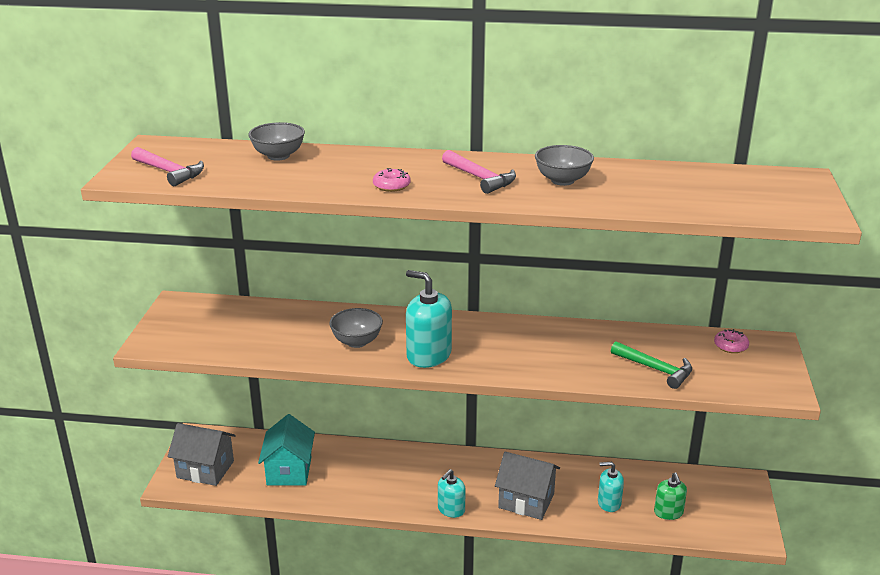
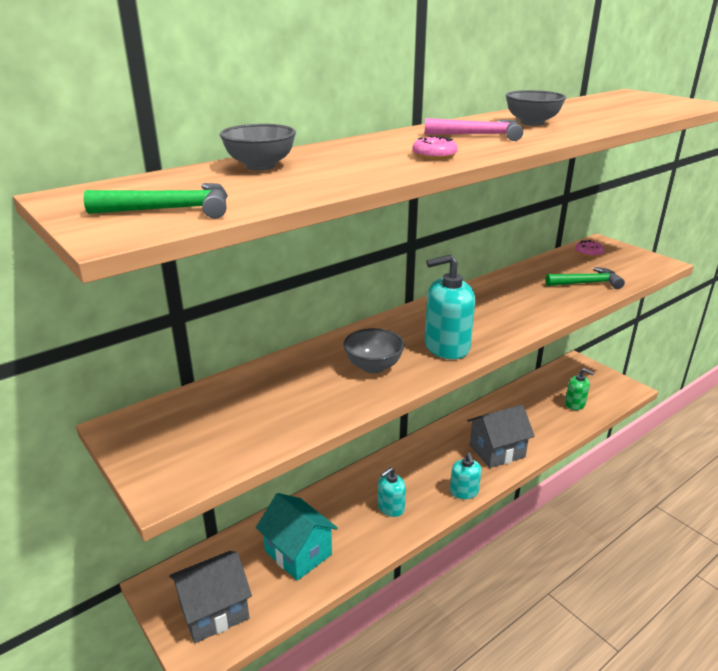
camera: 45 degrees left, 0 degrees up
pink hammer [131,147,204,186] -> green hammer [83,183,228,218]
turquoise soap dispenser [598,462,624,512] -> turquoise soap dispenser moved to [378,467,406,517]

